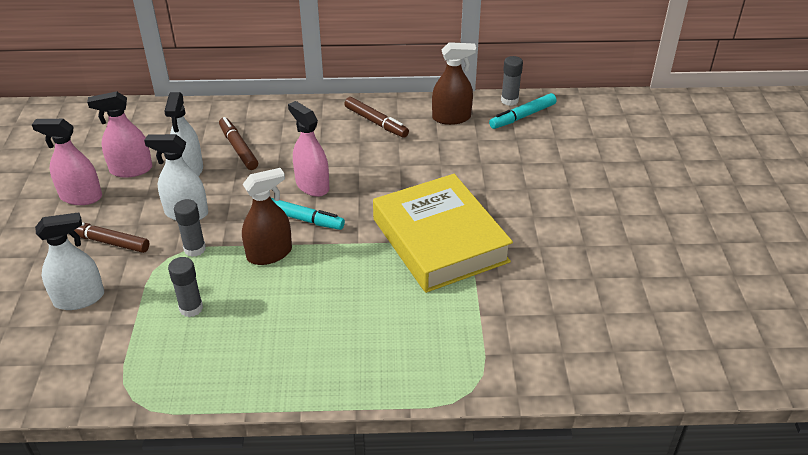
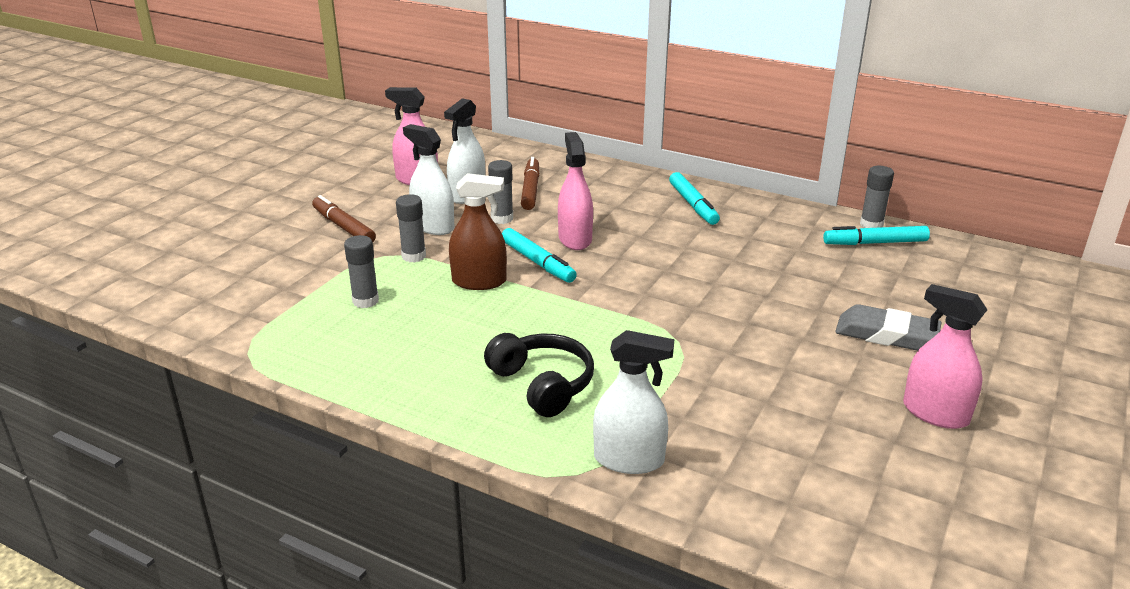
camera: 30 degrees right, 10 degrees down
pink spray bottle [32,119,102,205] -> pink spray bottle moved to [903,284,987,429]
white spray bottle [35,212,104,310] -> white spray bottle moved to [593,330,674,474]
brown marker [344,97,409,138] -> turquoise marker [669,172,720,225]
yellow book [373,174,513,293] -> none
brown spray bottle [432,42,476,125] -> none
none -> black headphones [484,333,594,417]
none -> grey glue stick [488,160,513,224]
none -> grey eraser [835,304,942,351]

